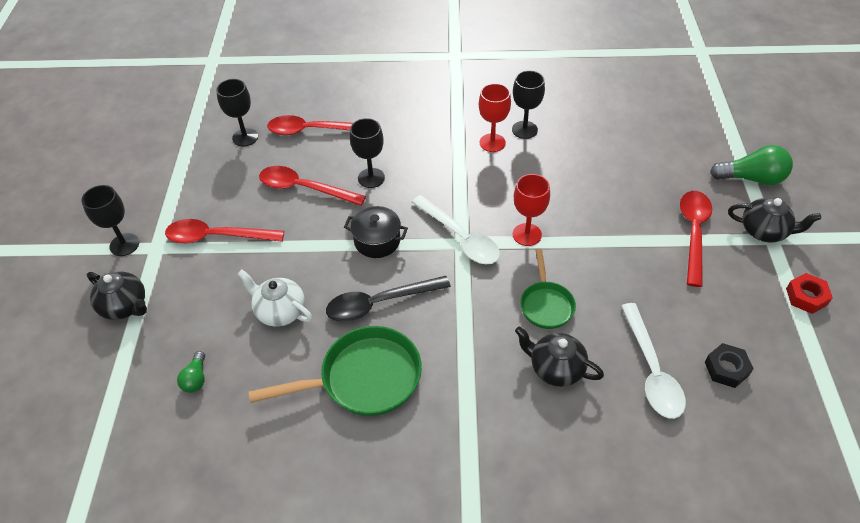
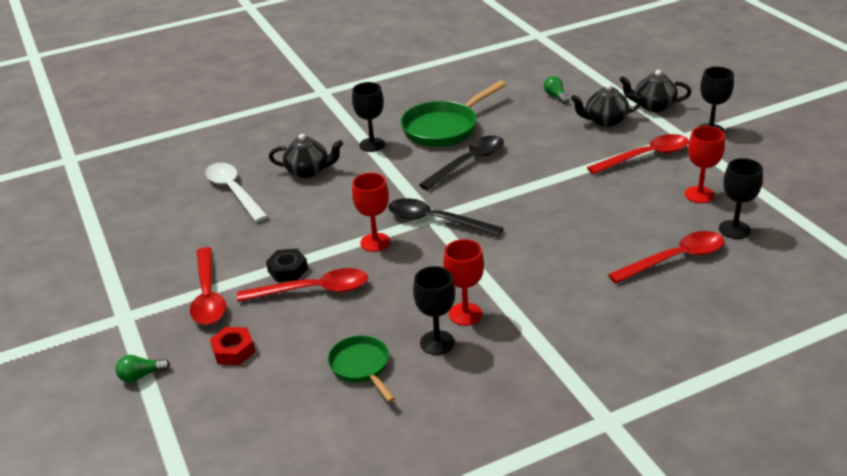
camera: 155 degrees right, 15 degrees down
white teapot [238,269,312,327] -> none
red spoon [259,166,366,206] -> red spoon moved to [237,268,368,302]
black pot [344,206,408,258] -> none
black goblet [350,118,385,188] -> black goblet moved to [352,82,385,152]
white spoon [412,195,500,264] -> black spoon [388,198,504,237]
green pan [520,249,576,329] -> green pan moved to [328,335,395,402]
black nut [705,343,754,388] -> black nut moved to [266,249,308,282]
green light bulb [710,145,793,185] -> green light bulb [116,355,170,383], size x0.55
black teapot [728,197,821,242] -> black teapot moved to [571,84,642,127]
red nut [786,273,833,314] -> red nut moved to [210,327,255,365]
none -> red goblet [685,126,725,203]

